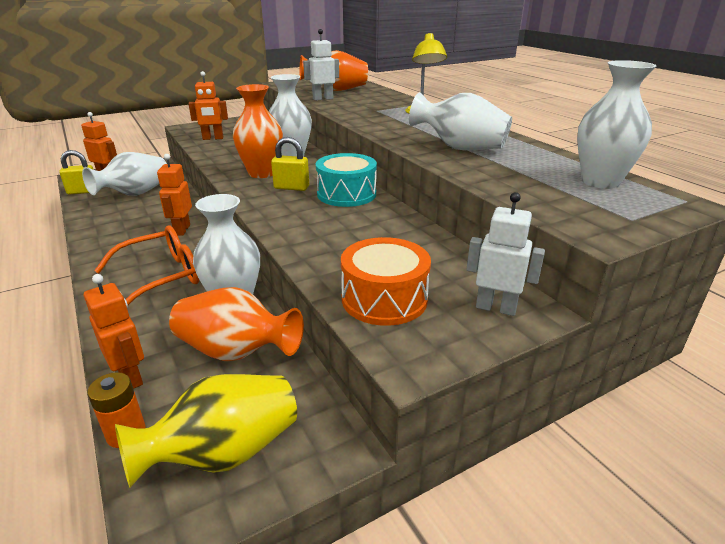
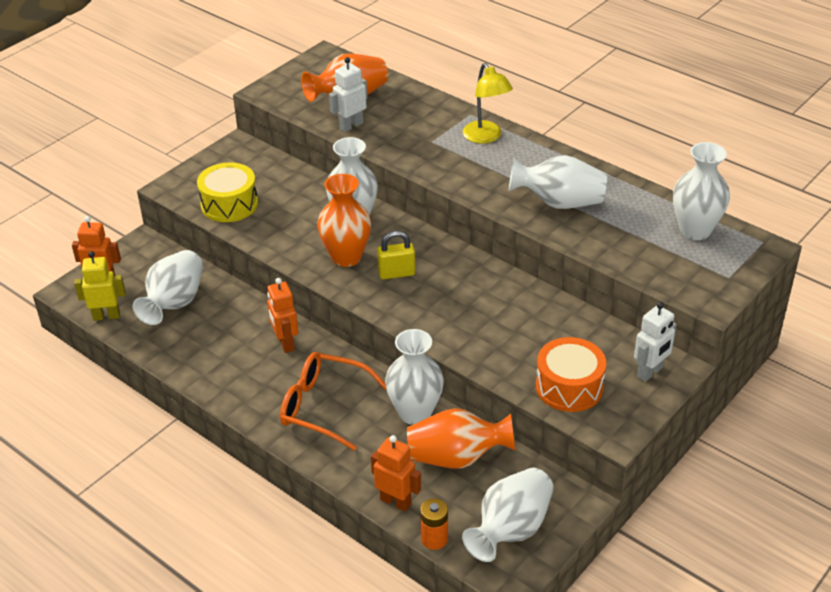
camera: 20 degrees left, 10 degrees up
yellow padlock [59,150,94,195] -> yellow robot [74,251,126,321]
orange glasses [94,225,200,305] -> orange glasses turned 105 degrees counterclockwise [280,352,386,451]
yellow vase [115,374,297,488] -> white vase [462,468,554,562]
orange robot [188,71,228,140] -> yellow drum [197,162,258,222]
turquoise drum [316,153,377,207] -> none
white robot [466,192,545,316] -> white robot turned 135 degrees clockwise [634,302,677,382]

